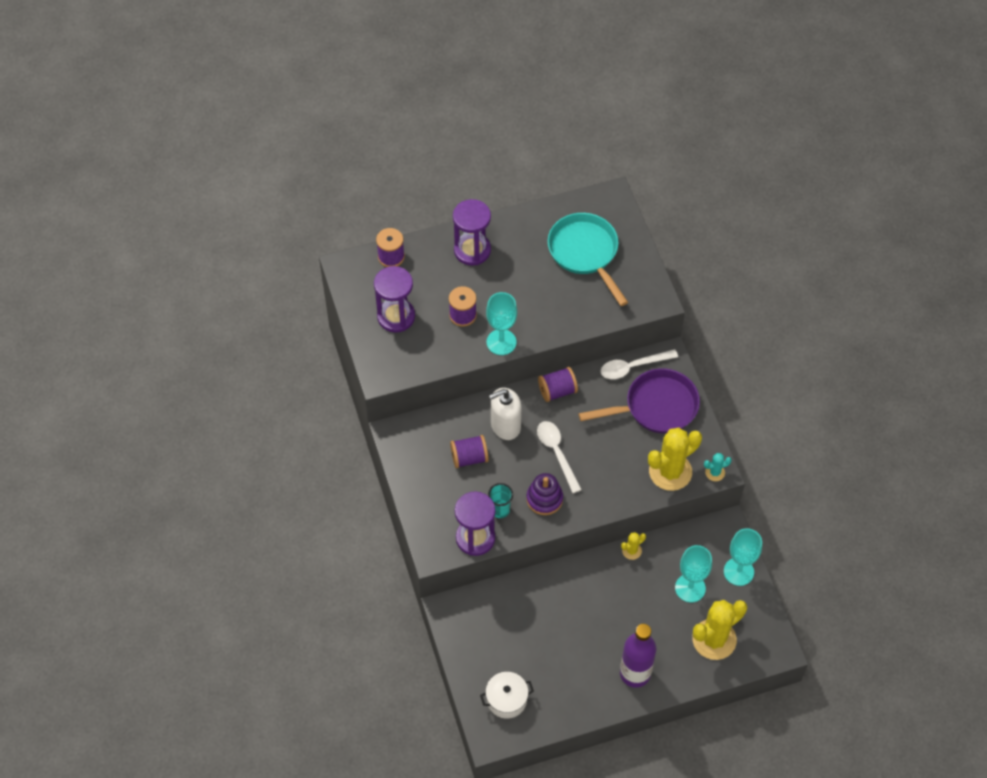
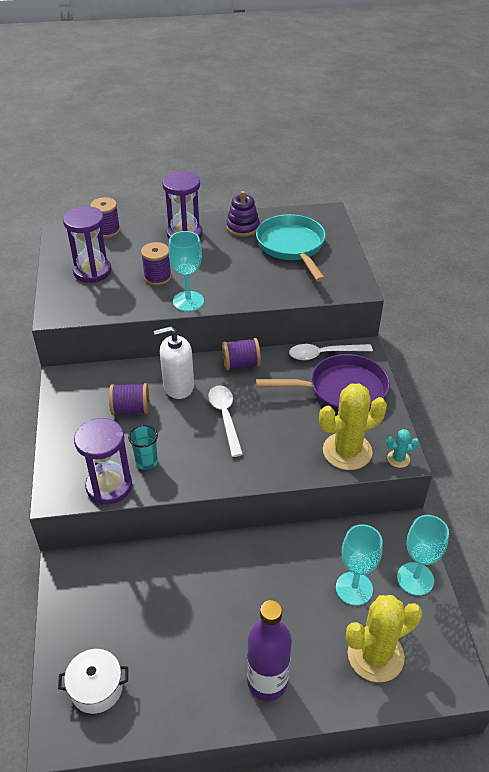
camera: 10 degrees right, 15 degrees down
purple stacking toy [526,473,563,515] -> purple stacking toy moved to [226,191,260,237]
yellow cactus [621,532,646,560] -> none

